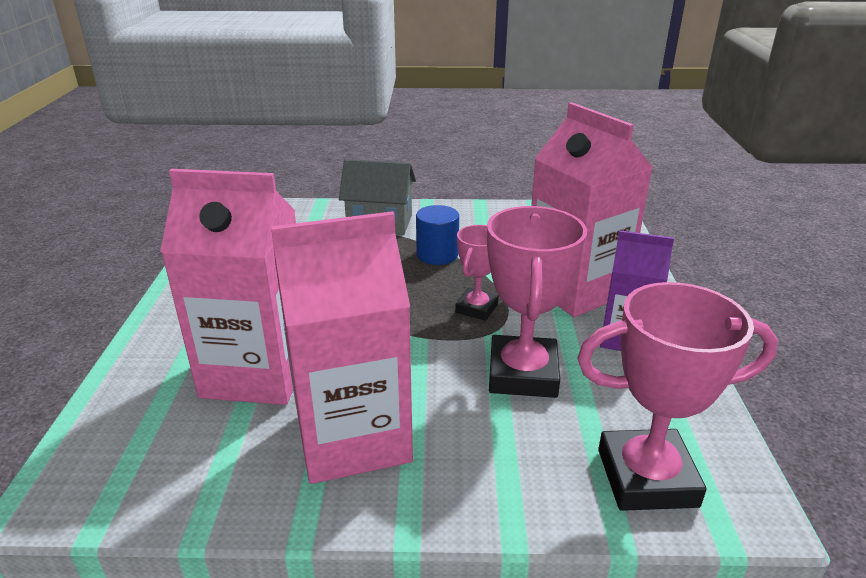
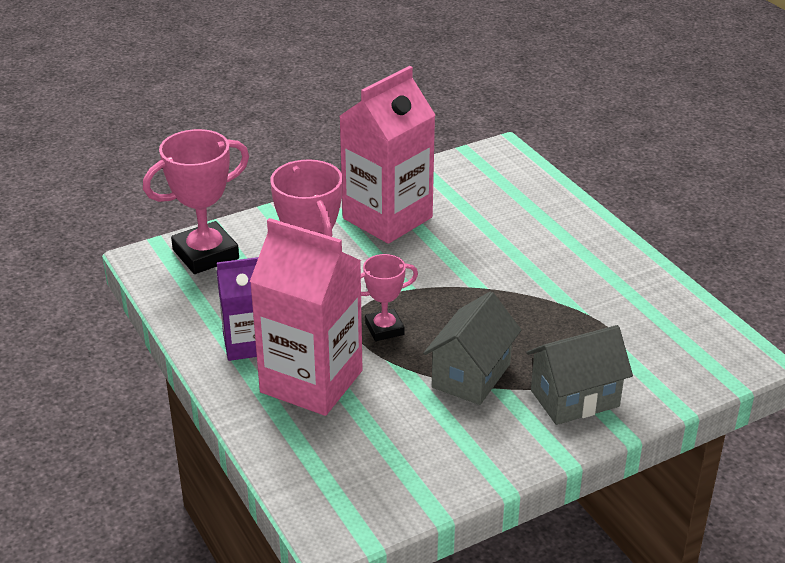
camera: 150 degrees right, 5 degrees up
pink carton [160,169,296,405] -> none
blue cylinder [416,205,459,265] -> grey house [424,291,521,405]
pink trophy [455,225,499,321] -> pink trophy turned 75 degrees clockwise [361,254,418,341]

